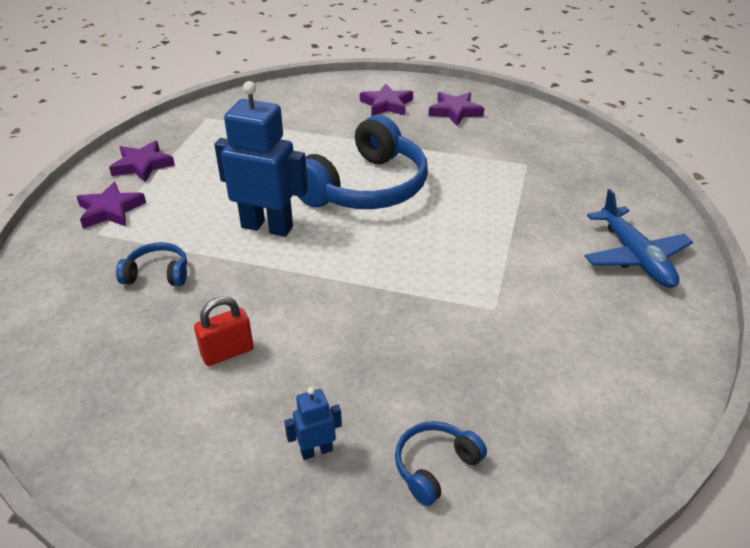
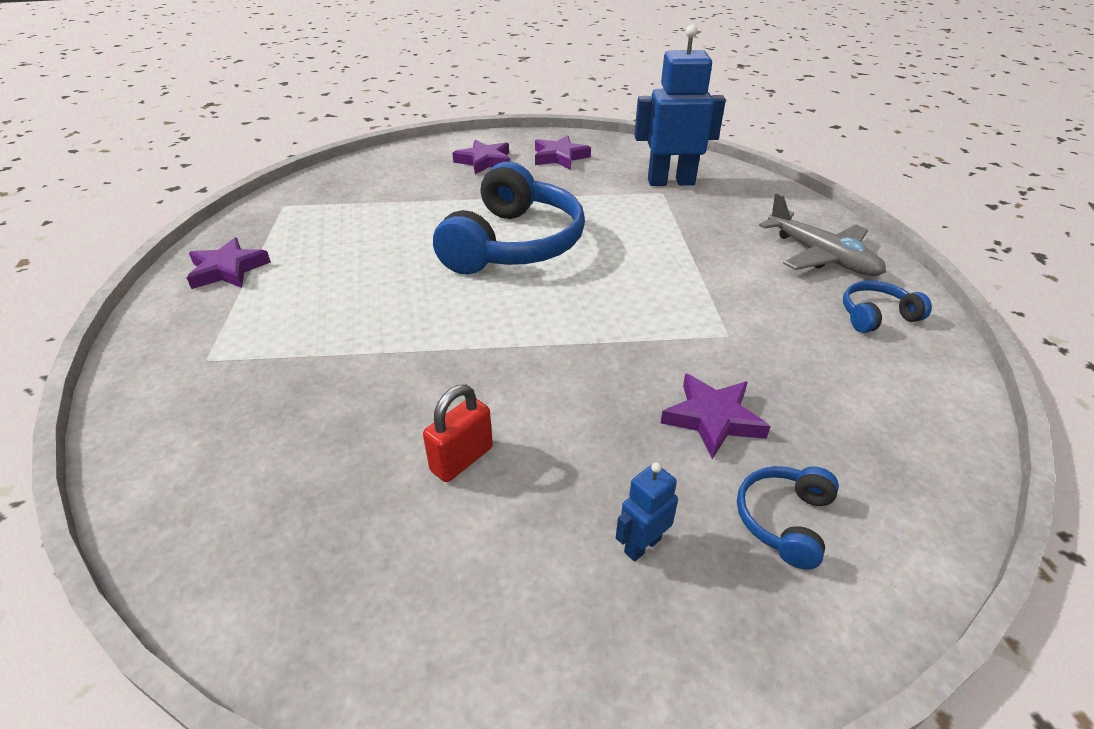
camera: 20 degrees left, 0 degrees up
purple star [76,182,146,229] -> purple star moved to [661,373,771,459]
blue headphones [116,242,187,286] -> blue headphones moved to [843,281,932,333]
blue robot [214,81,308,237] -> blue robot moved to [634,25,726,186]
blue plane [585,189,693,288] -> grey plane [759,193,886,276]

